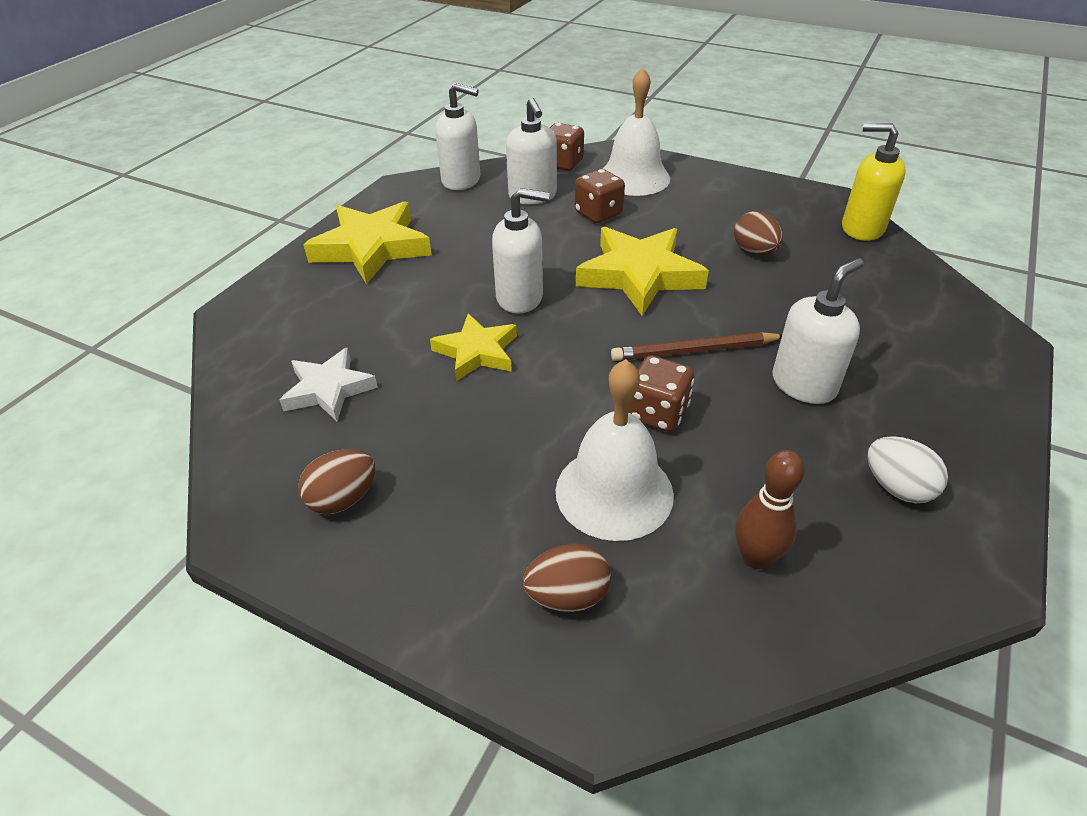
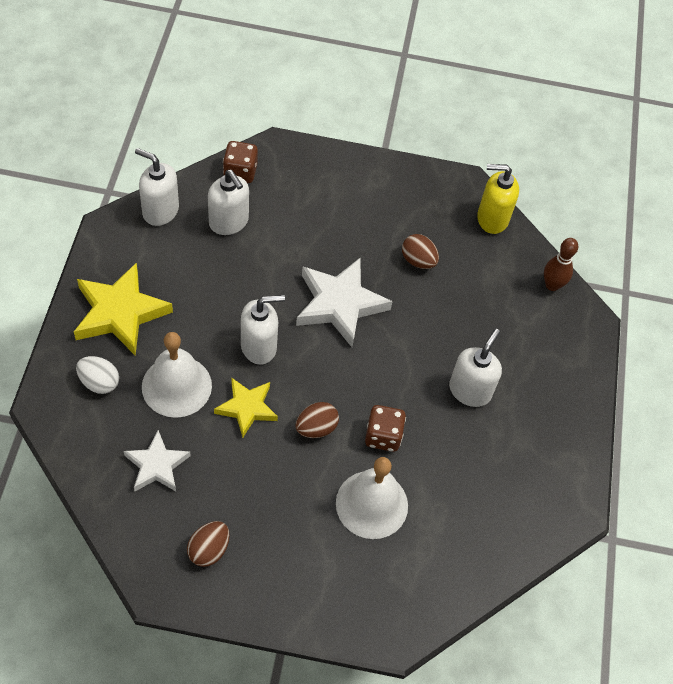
camera: 25 degrees left, 15 degrees up
white soap dispenser [435,83,480,190] -> white soap dispenser turned 150 degrees counterclockwise [135,148,179,226]
brown egg [523,543,611,612] -> brown egg moved to [296,402,339,438]
brown dice [575,169,625,223] -> none
yellow star [576,227,709,316] -> white star [296,258,393,347]
white bell [603,67,670,196] -> white bell moved to [142,332,212,418]
brown pencil [611,332,782,361] -> none
brown bowling pin [735,450,805,569] -> brown bowling pin moved to [544,238,578,291]
white egg [867,436,948,503] -> white egg moved to [76,356,119,394]

